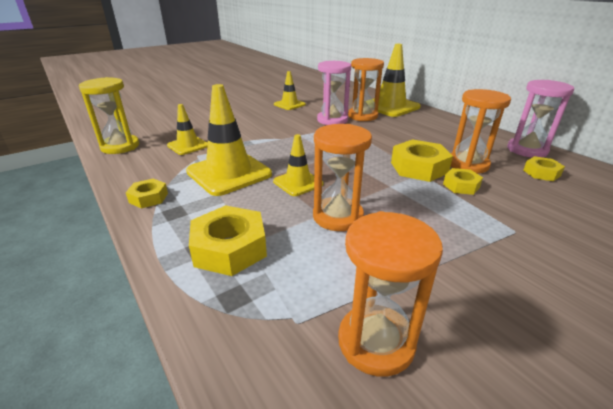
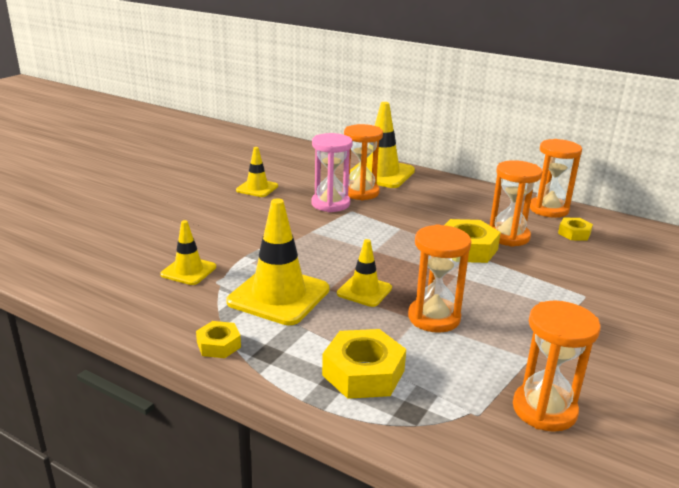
camera: 25 degrees left, 5 degrees down
yellow hourglass [79,77,139,154] -> none
yellow nut [443,168,483,195] -> none
pink hourglass [507,80,574,157] -> orange hourglass [530,139,582,218]

